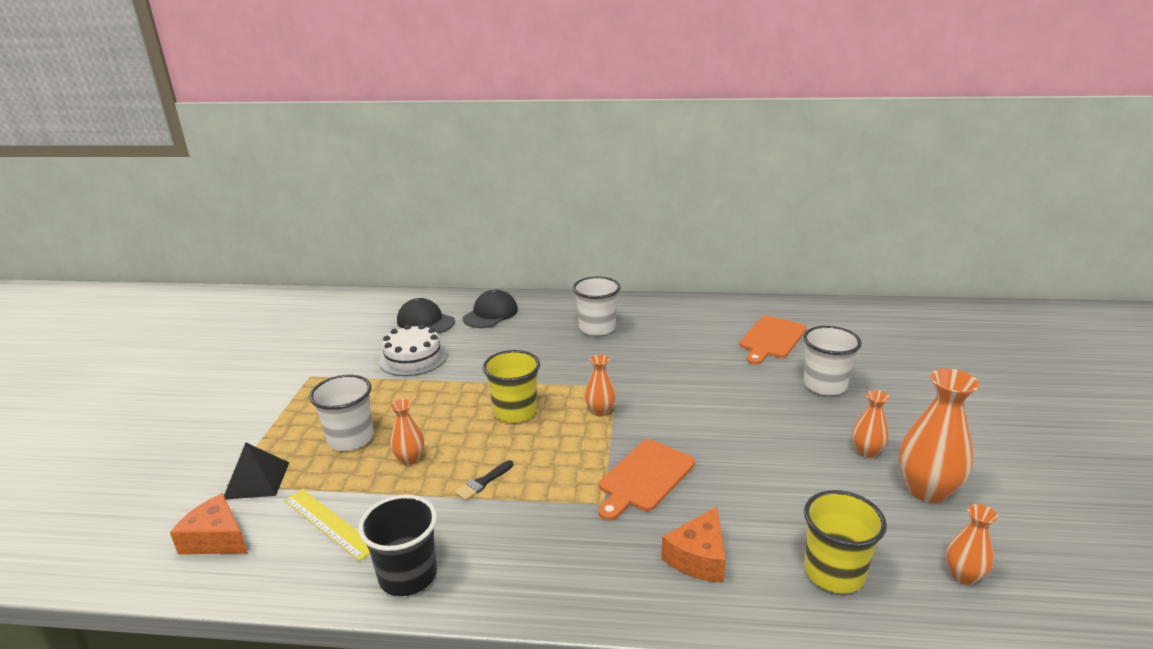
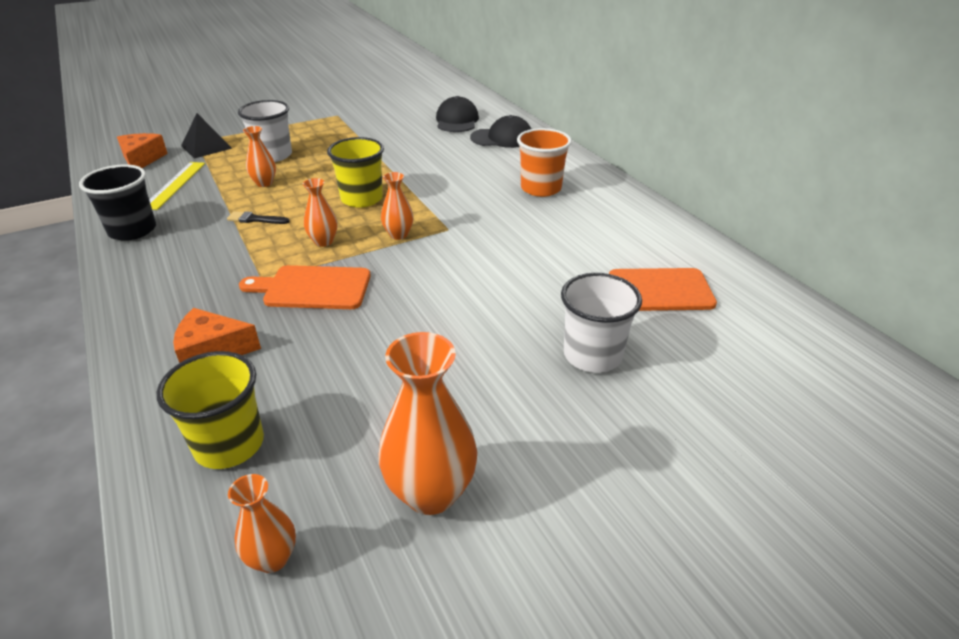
camera: 55 degrees right, 10 degrees up
white cake [379,324,447,376] -> none
white cup [573,276,621,336] -> orange cup [517,128,572,197]
orange vase [852,390,889,458] -> orange vase moved to [303,178,337,247]

